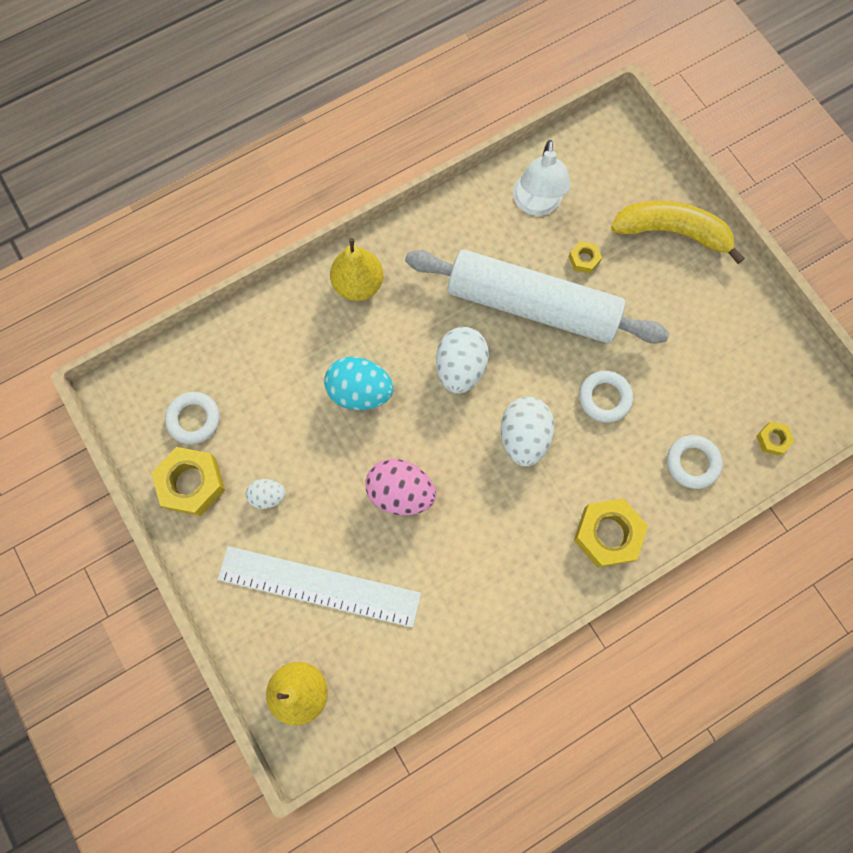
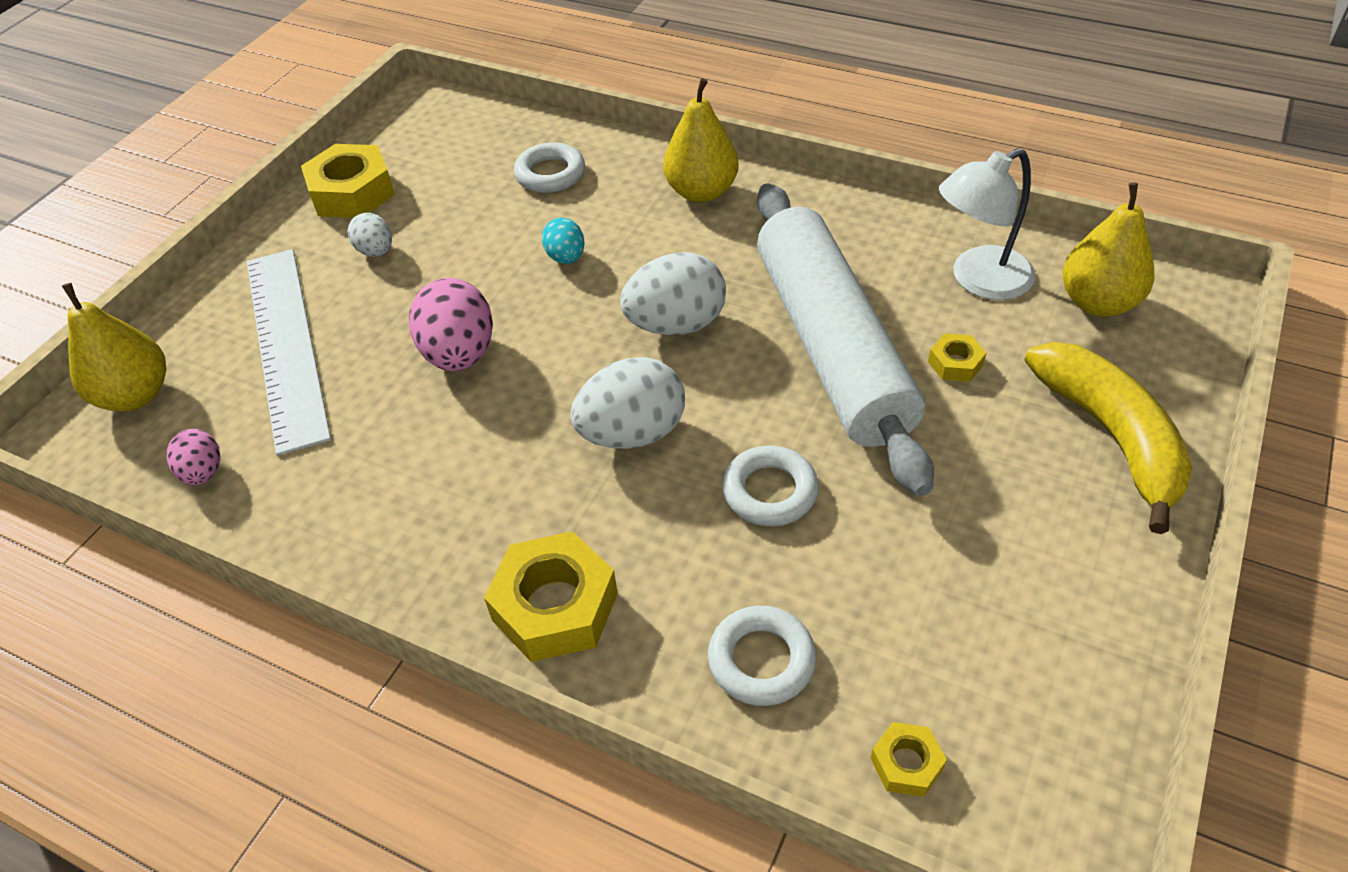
camera: 60 degrees right, 25 degrees down
white ring [165,392,220,444] -> white ring moved to [514,142,585,193]
turquoise egg [324,357,394,410] -> turquoise egg [542,218,585,264], size x0.56
none -> pink egg [166,429,220,485]
none -> yellow pear [1062,183,1154,317]

